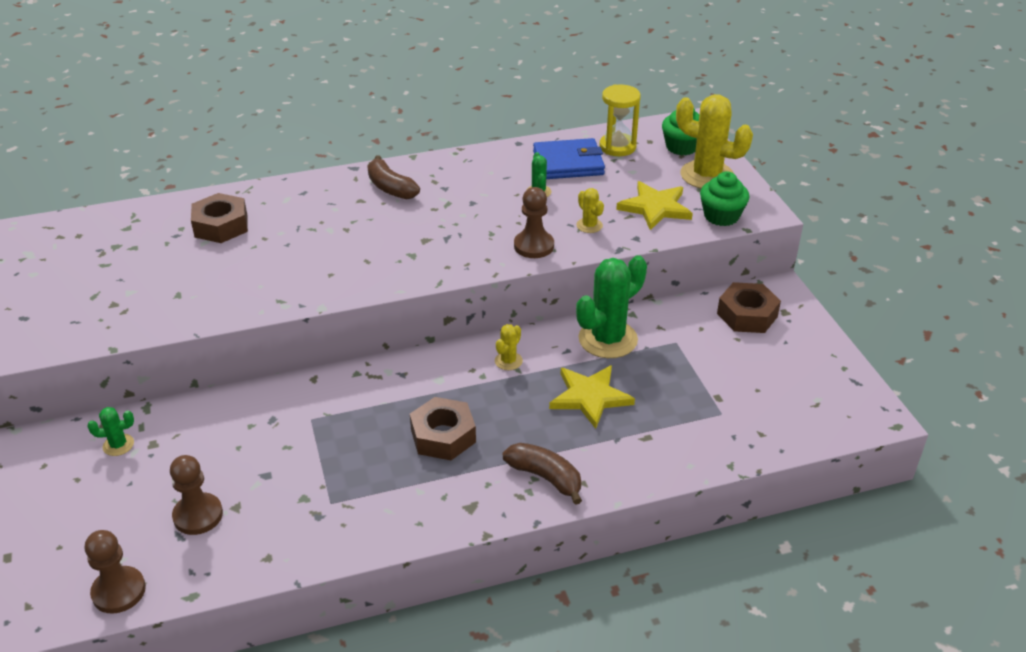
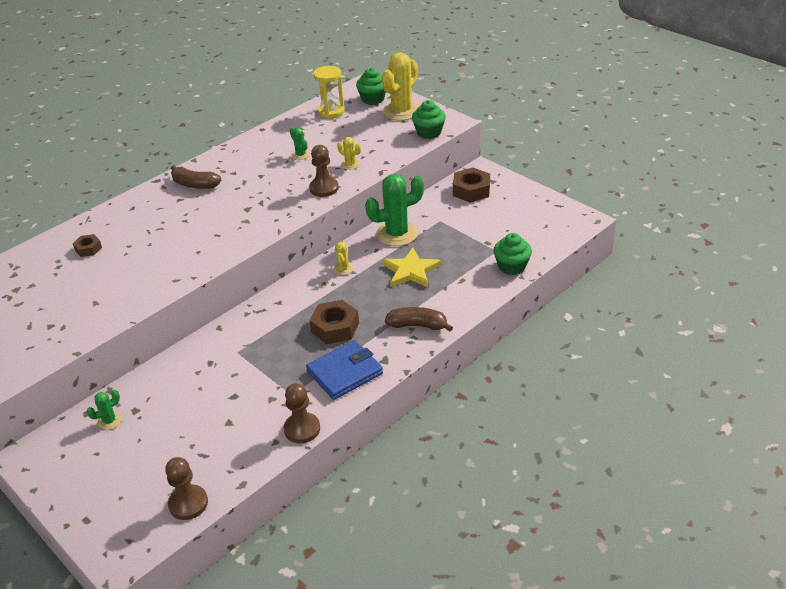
camera: 25 degrees left, 0 degrees up
brown pawn [170,455,223,535] -> brown pawn moved to [283,383,320,443]
brown nut [191,193,248,243] -> brown nut [73,234,102,257], size x0.57
blue wallet [533,138,605,179] -> blue wallet moved to [306,340,383,400]
green cactus [576,255,647,358] -> green cactus turned 45 degrees clockwise [365,174,424,246]
yellow star [616,181,693,230] -> none
yellow cactus [676,94,753,189] -> yellow cactus turned 60 degrees counterclockwise [382,52,419,121]
none -> green cupcake [493,233,532,275]

